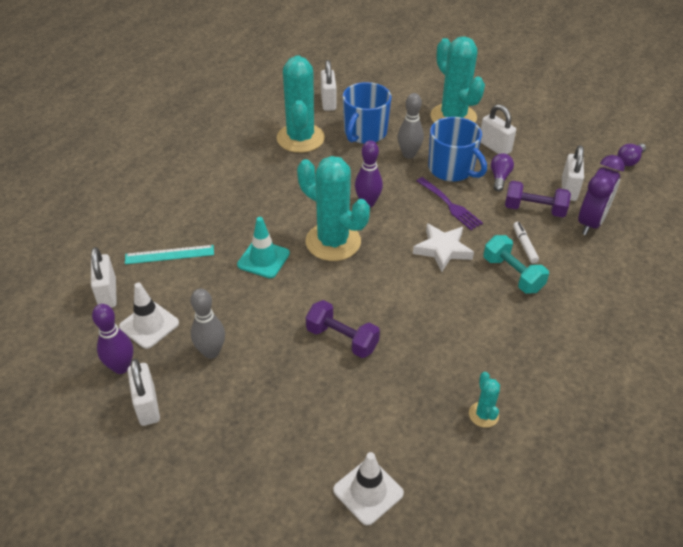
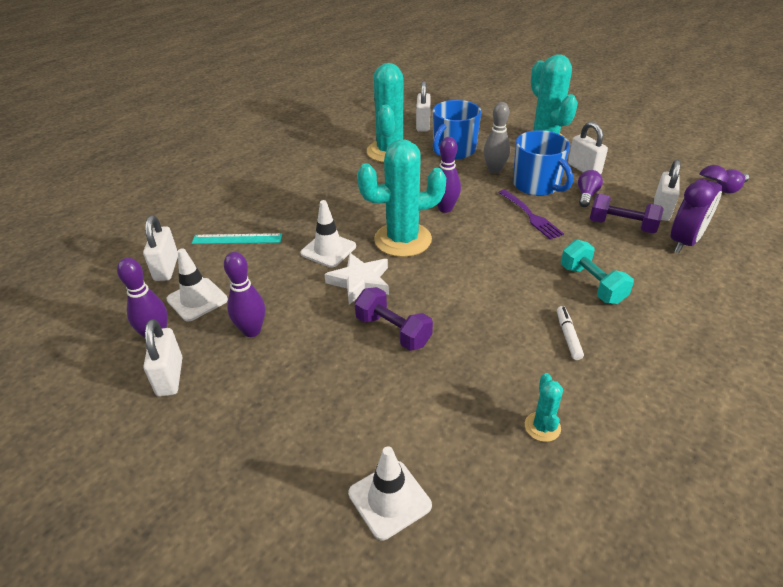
camera: 10 degrees right, 5 degrees down
grey bowling pin [191,289,225,359] -> purple bowling pin [224,252,265,337]
turquoise traffic cone [237,217,290,278] -> white traffic cone [300,200,356,267]
turquoise cactus [297,156,370,261] -> turquoise cactus turned 60 degrees counterclockwise [357,139,446,257]
white star [413,223,474,272] -> white star moved to [324,253,389,305]
white marker [513,222,539,264] -> white marker moved to [557,306,584,360]

